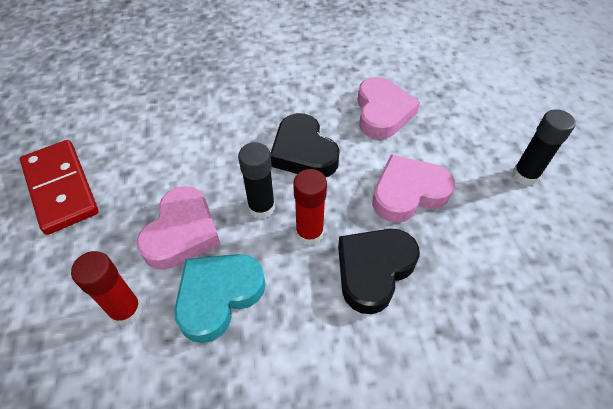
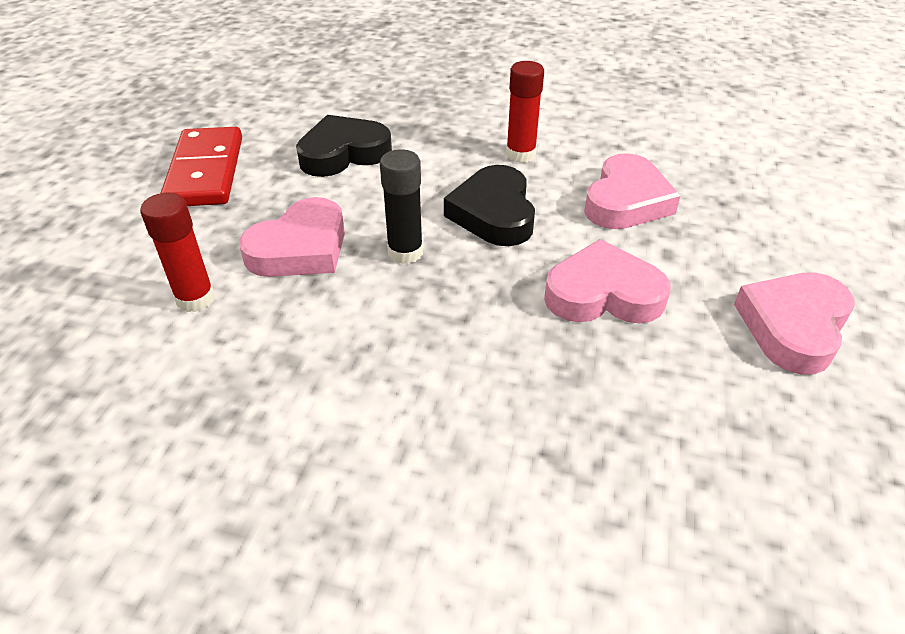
camera: 25 degrees right, 10 degrees down
turquoise heart [174,254,266,343] -> none
red glue stick [293,169,327,246] -> red glue stick moved to [506,61,544,163]
black heart [338,229,420,314] -> black heart moved to [296,115,392,177]
black glue stick [512,109,576,186] -> pink heart [734,273,855,374]

